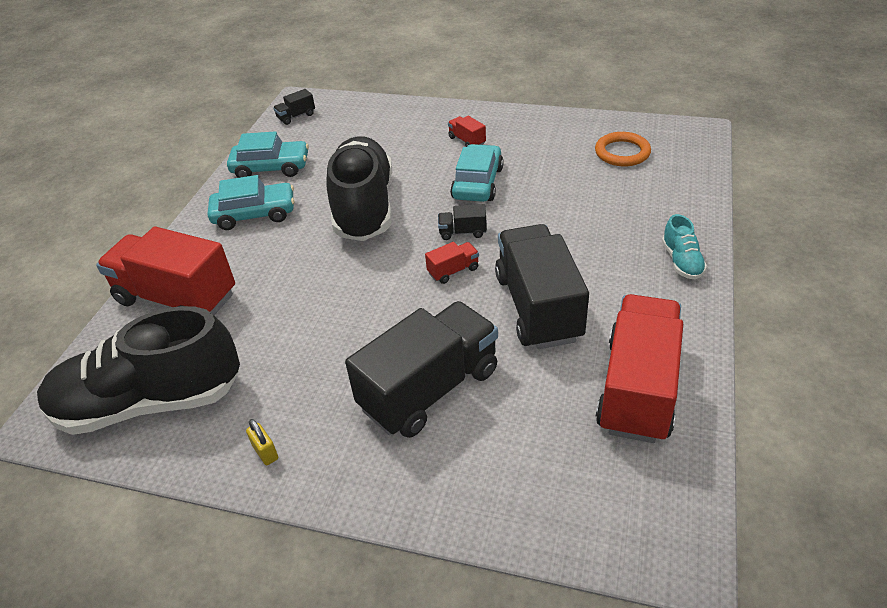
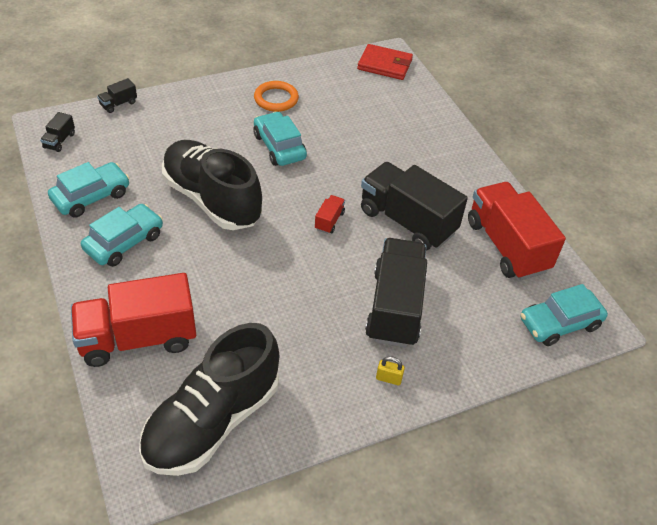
camera: 45 degrees left, 5 degrees up
yellow padlock [246,419,278,465] -> yellow padlock moved to [376,356,405,385]
black truck [438,204,487,240] -> black truck moved to [97,78,137,113]
red truck [448,116,486,147] -> none
orange ring [595,132,651,166] -> orange ring moved to [254,81,299,112]
turquoise shoe [662,214,707,279] -> none
none -> red wallet [357,44,413,80]
none -> turquoise car [520,284,608,346]

